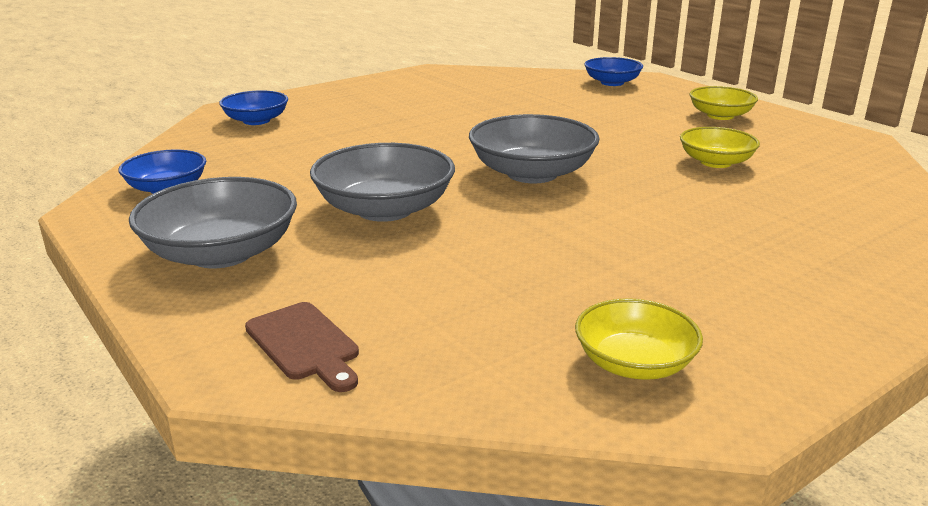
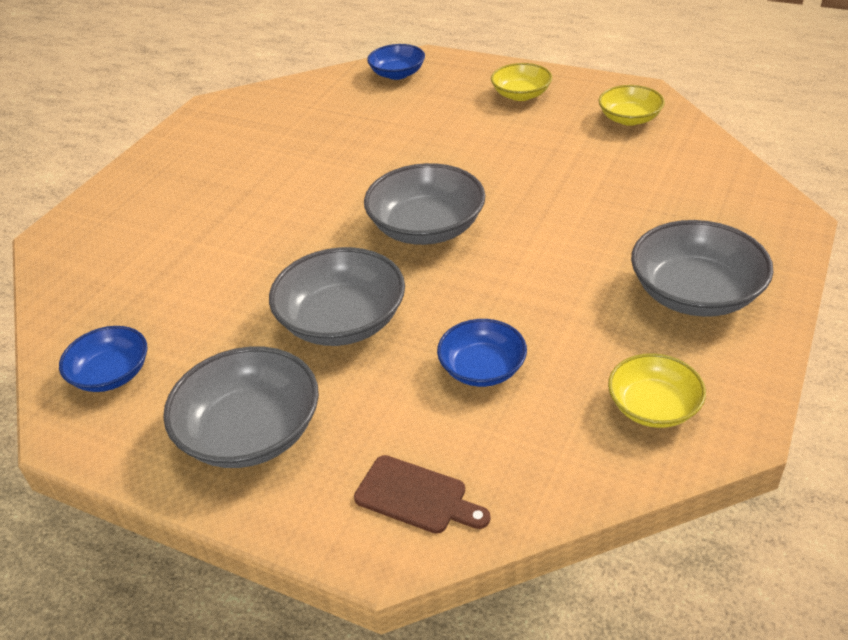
camera: 25 degrees left, 15 degrees up
blue bowl [219,90,288,125] -> blue bowl moved to [437,319,527,387]
yellow bowl [680,127,760,168] -> yellow bowl moved to [599,85,665,126]
none -> grey bowl [631,220,773,317]

